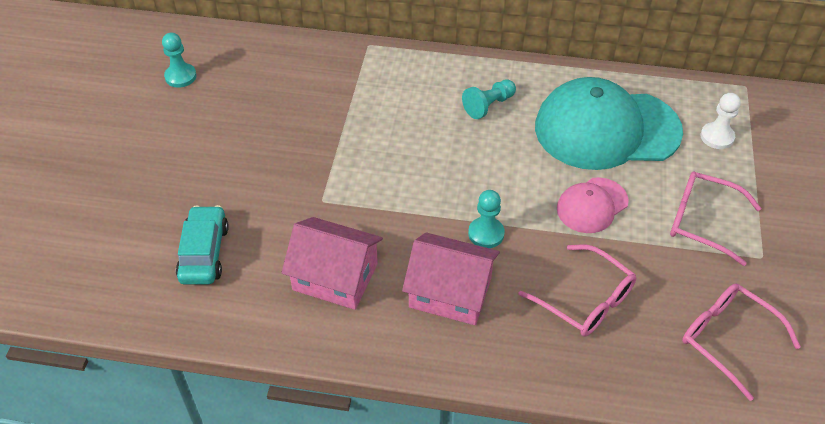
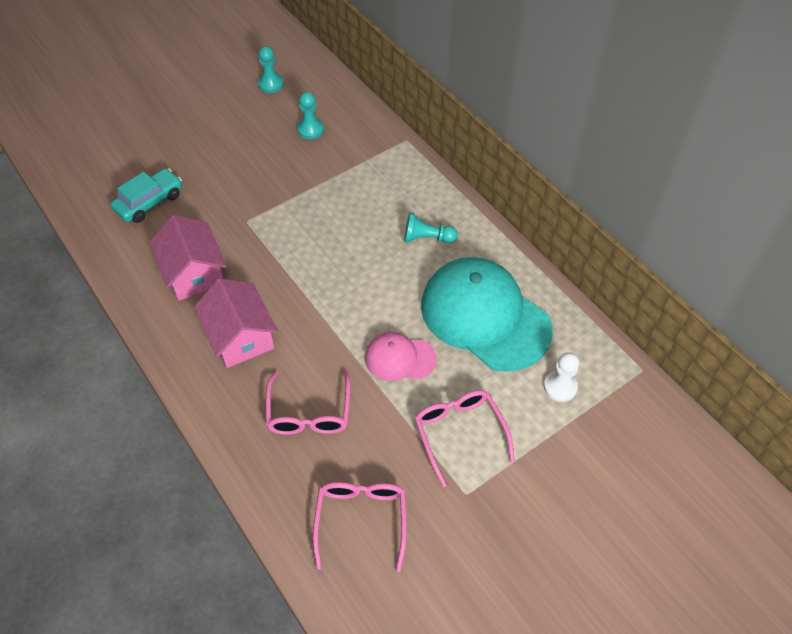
camera: 45 degrees right, 5 degrees up
turquoise pawn [468,190,505,248] -> turquoise pawn moved to [297,92,324,139]

